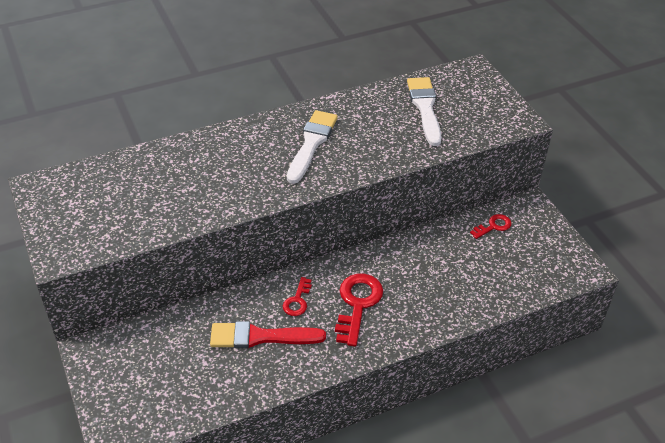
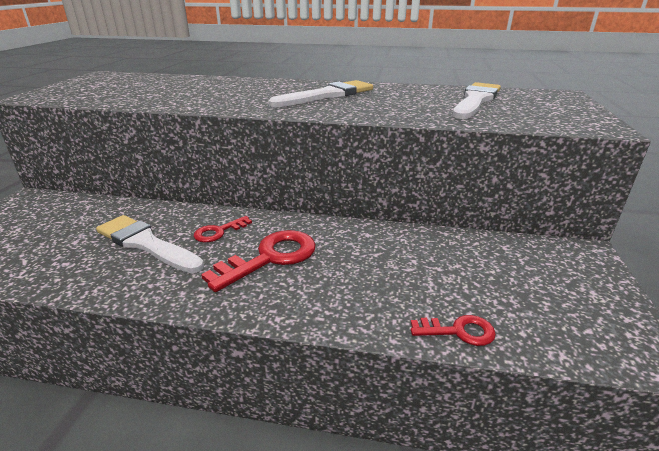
camera: 35 degrees right, 15 degrees down
red brush [210,321,326,348] -> white brush [96,215,204,273]
red key [470,214,511,239] -> red key moved to [411,315,496,346]

